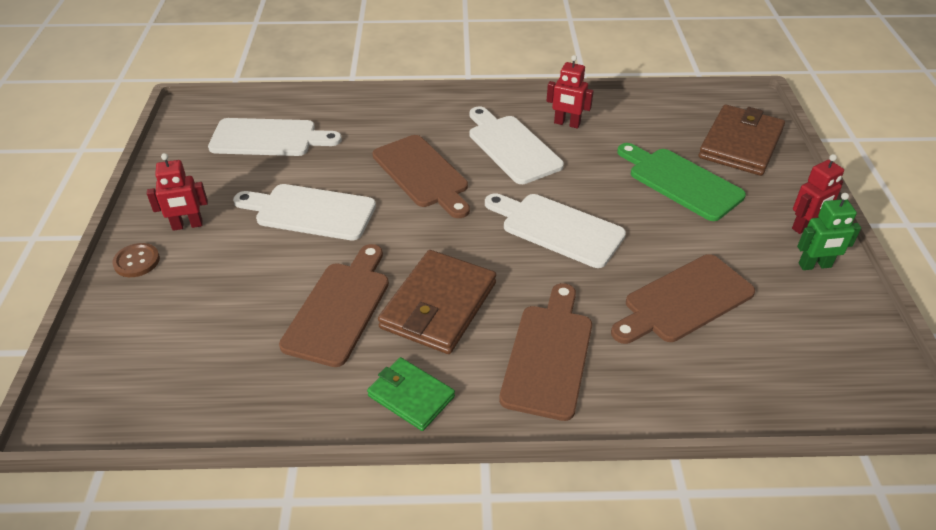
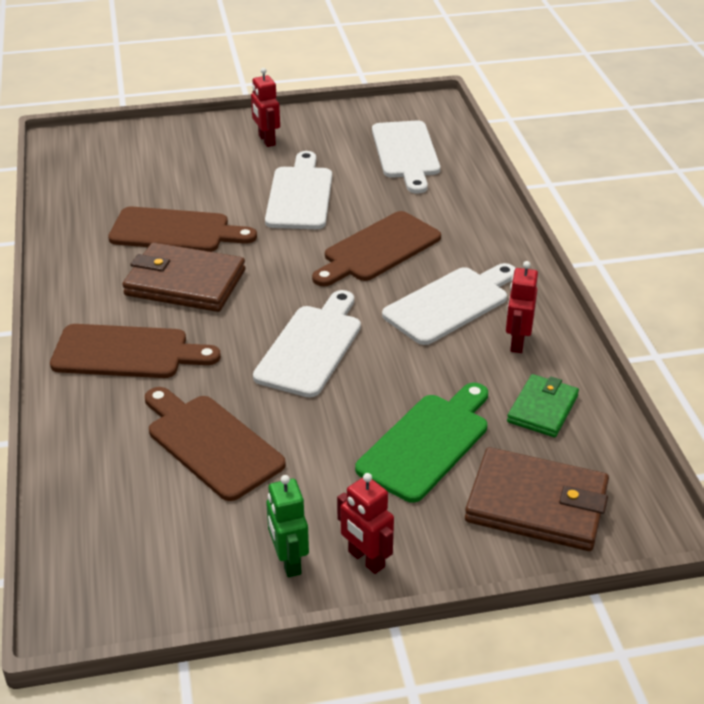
camera: 80 degrees right, 5 degrees down
brown button [112,243,160,277] -> none
green wallet [367,357,455,431] -> green wallet moved to [507,374,579,437]

